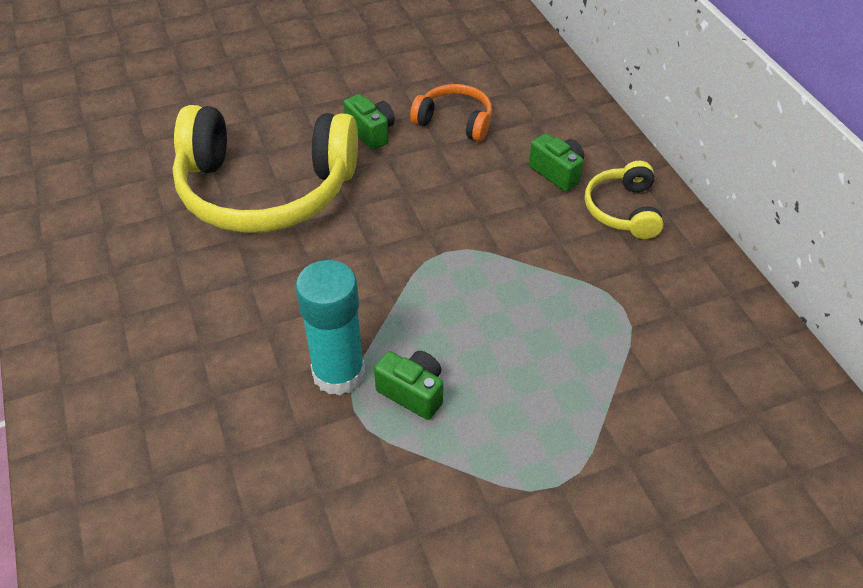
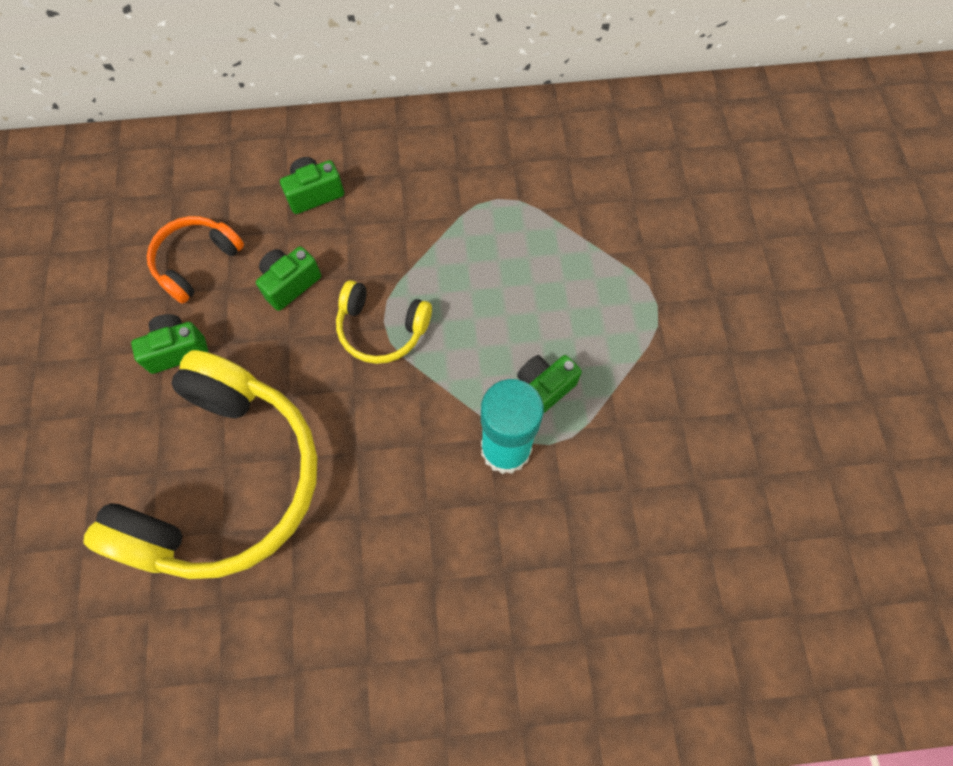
camera: 75 degrees left, 20 degrees up
yellow headphones [585,161,663,239] -> yellow headphones moved to [336,280,432,364]
none -> green camera [256,246,321,311]

